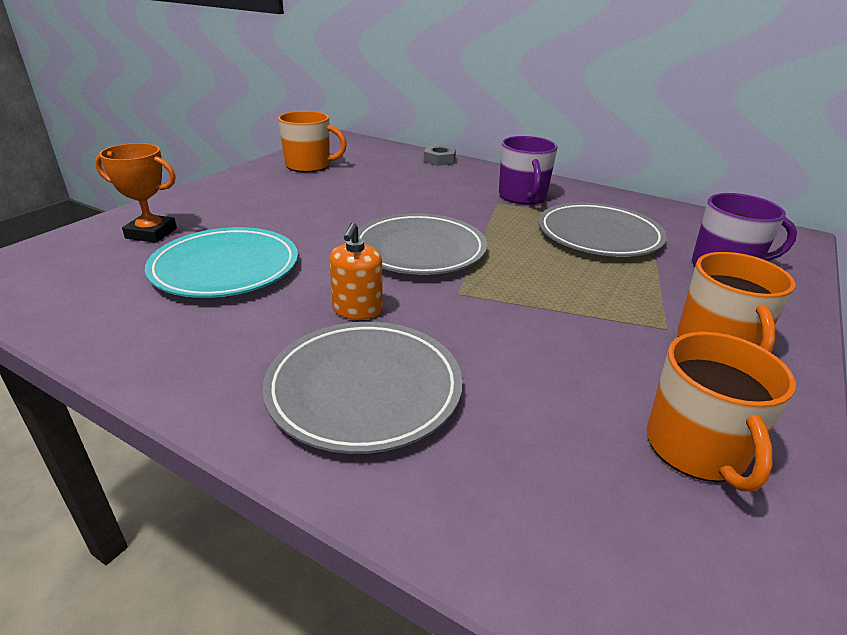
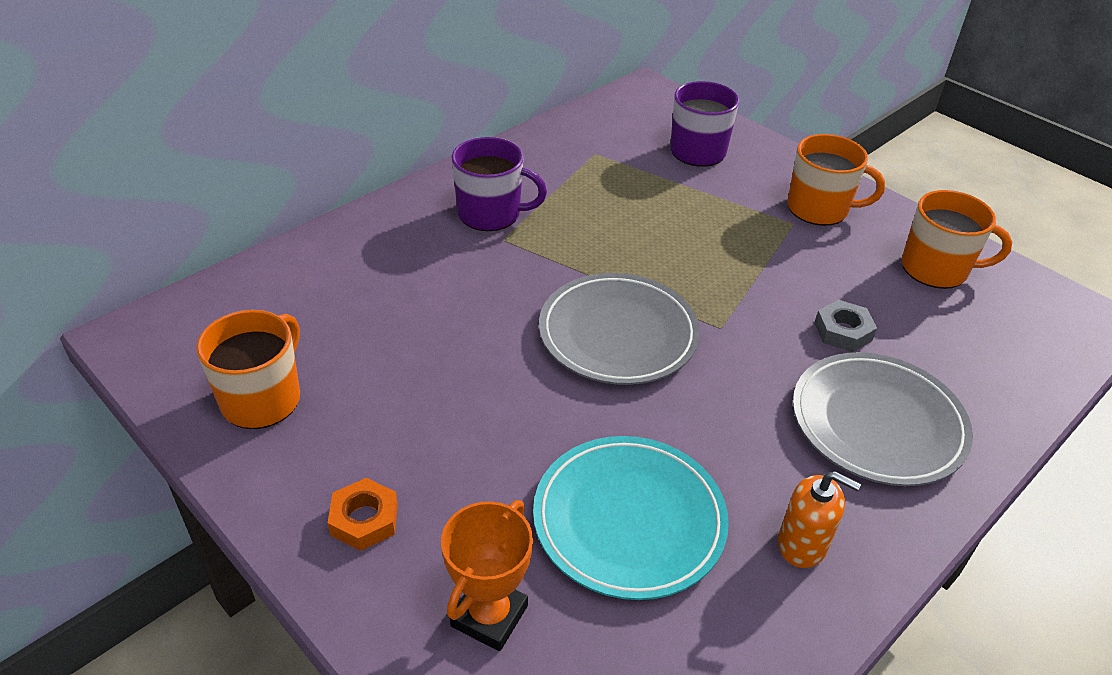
camera: 75 degrees left, 10 degrees up
orange soap dispenser [329,222,383,320] -> orange soap dispenser moved to [778,471,861,568]
grey nut [424,145,456,166] -> grey nut moved to [814,300,877,352]
grey plate [538,202,667,257] -> none
none -> orange nut [328,478,398,551]

